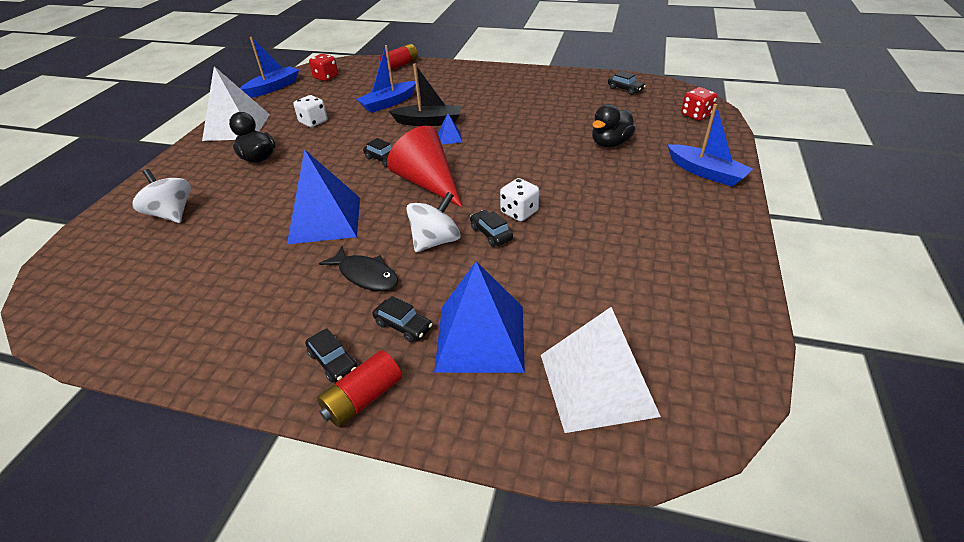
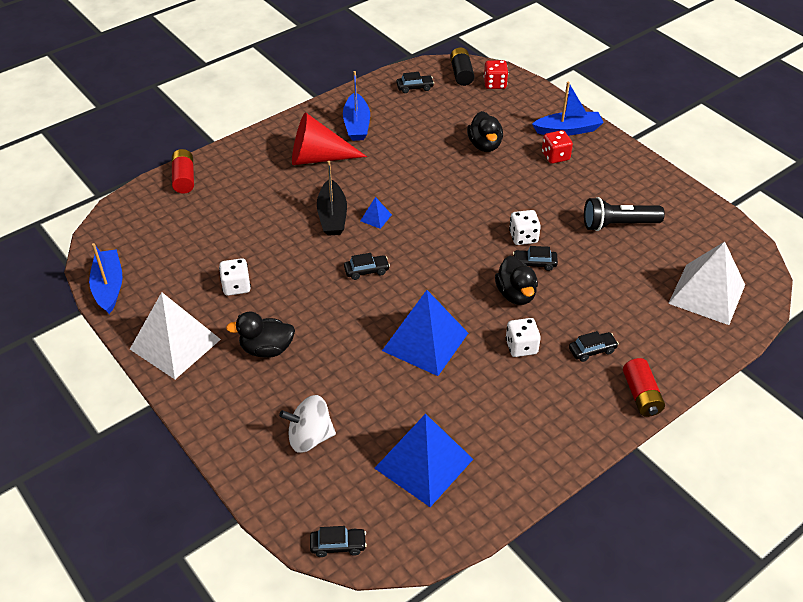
camera: 55 degrees left, 5 degrees up
black car [305,328,357,383] -> black car moved to [310,526,367,557]
red dice [309,54,338,81] -> red dice moved to [542,130,573,164]
black fish [319,246,398,291] -> white dice [506,318,541,357]
blue boat [356,45,416,113] -> blue boat moved to [343,71,370,141]
red cone [387,126,462,207] -> red cone moved to [292,113,367,165]
black boat [389,64,461,126] -> black boat turned 135 degrees clockwise [317,161,347,236]
white spinning top [406,192,461,252] -> black duck [495,256,538,305]
blue pyramid [434,261,525,373] -> blue pyramid moved to [374,414,473,507]
none -> black battery [450,48,474,86]
none -> black flashlight [584,197,665,231]

